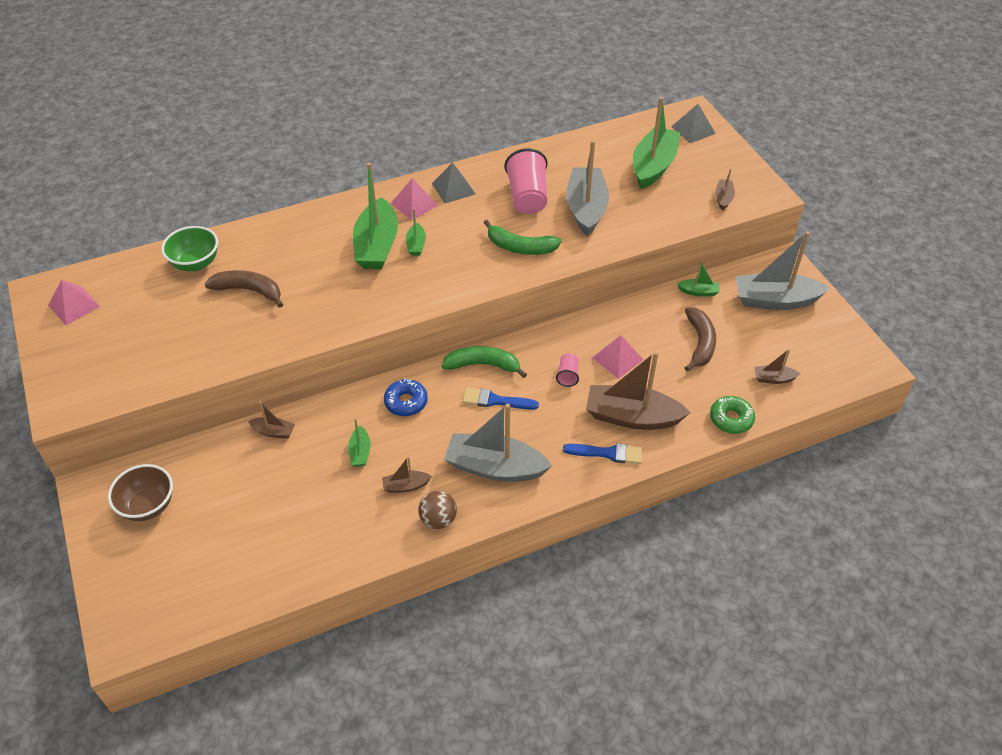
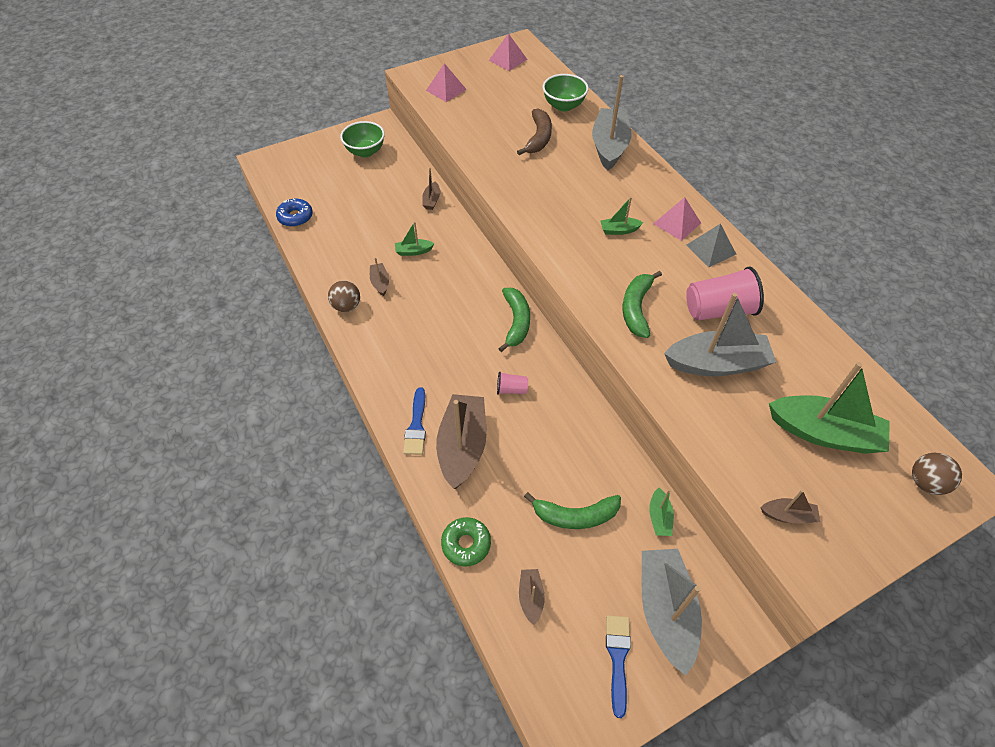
camera: 85 degrees right, 5 degrees up
brown bowl [108,464,173,521] -> green bowl [340,121,385,157]
green boat [353,163,398,269] -> none
blue donut [384,379,428,416] -> blue donut moved to [276,198,313,227]
grey boat [444,404,552,482] -> grey boat moved to [592,75,632,170]
blue brush [463,388,539,410] -> blue brush moved to [606,615,631,718]
pink pyramid [592,335,643,379] -> pink pyramid moved to [426,63,467,102]
grey pyramid [671,104,716,143] -> brown ball [912,453,962,495]
brown banana [684,308,716,371] -> green banana [524,492,621,529]

